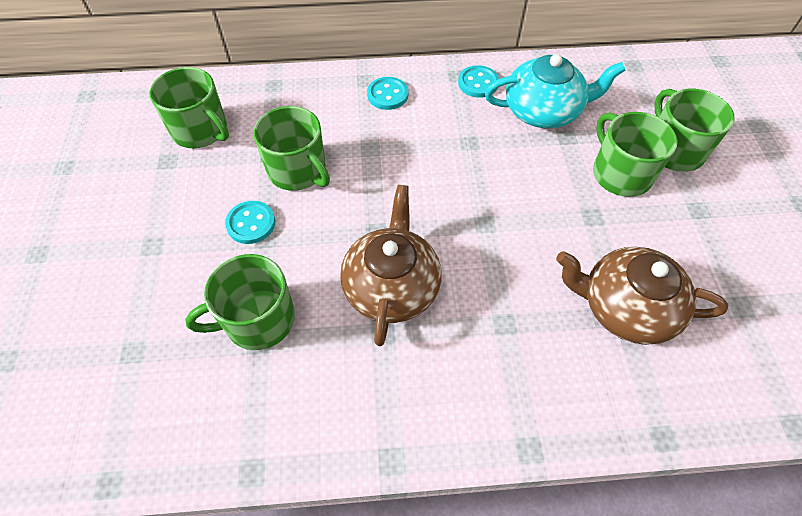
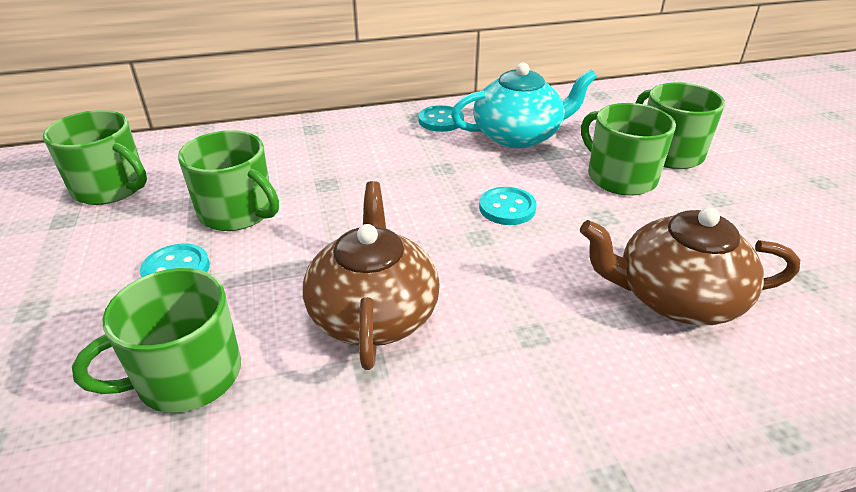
camera: 10 degrees left, 20 degrees down
turquoise button [367,77,408,110] -> turquoise button moved to [479,187,536,225]

